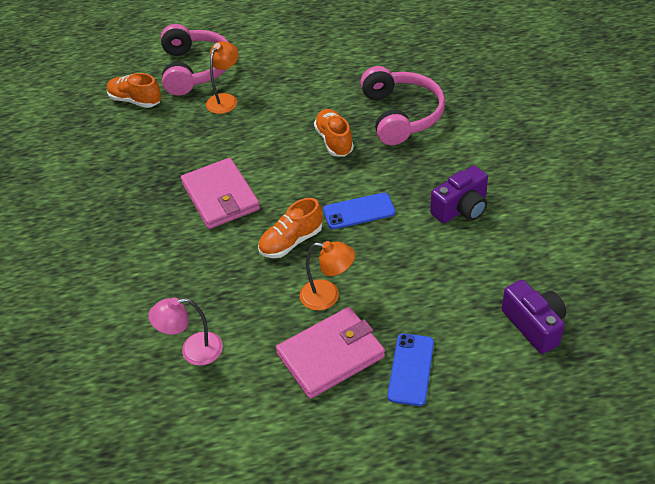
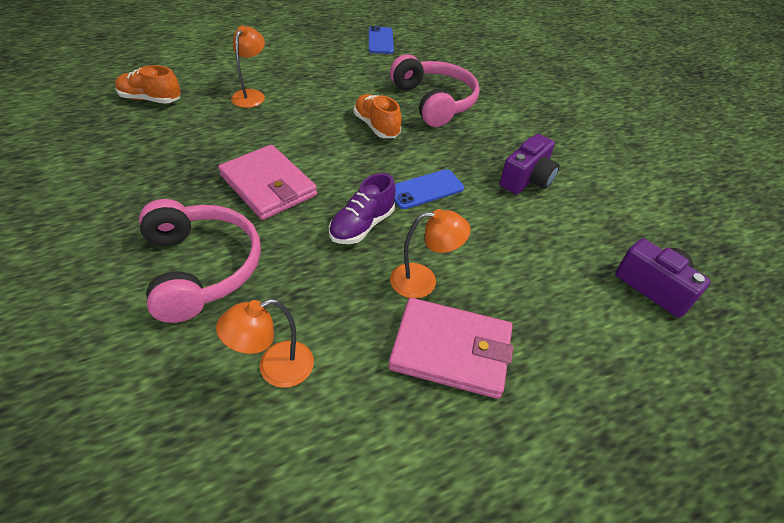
camera: 20 degrees left, 0 degrees up
pink lamp [148,298,223,366] -> orange lamp [216,299,314,388]
pink headphones [161,24,228,96] -> pink headphones moved to [139,199,261,323]
orange shoe [258,198,322,258] -> purple shoe [329,173,396,244]
pink wallet [276,307,385,399] -> pink wallet turned 60 degrees clockwise [388,298,514,399]
blue phone [387,333,434,406] -> blue phone moved to [369,26,394,54]

